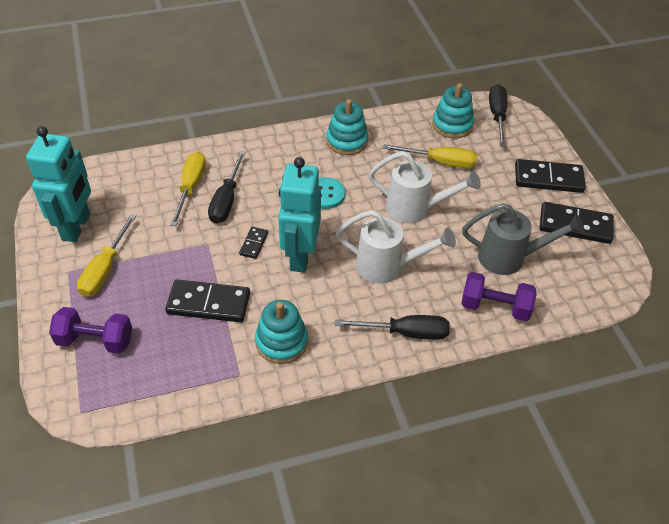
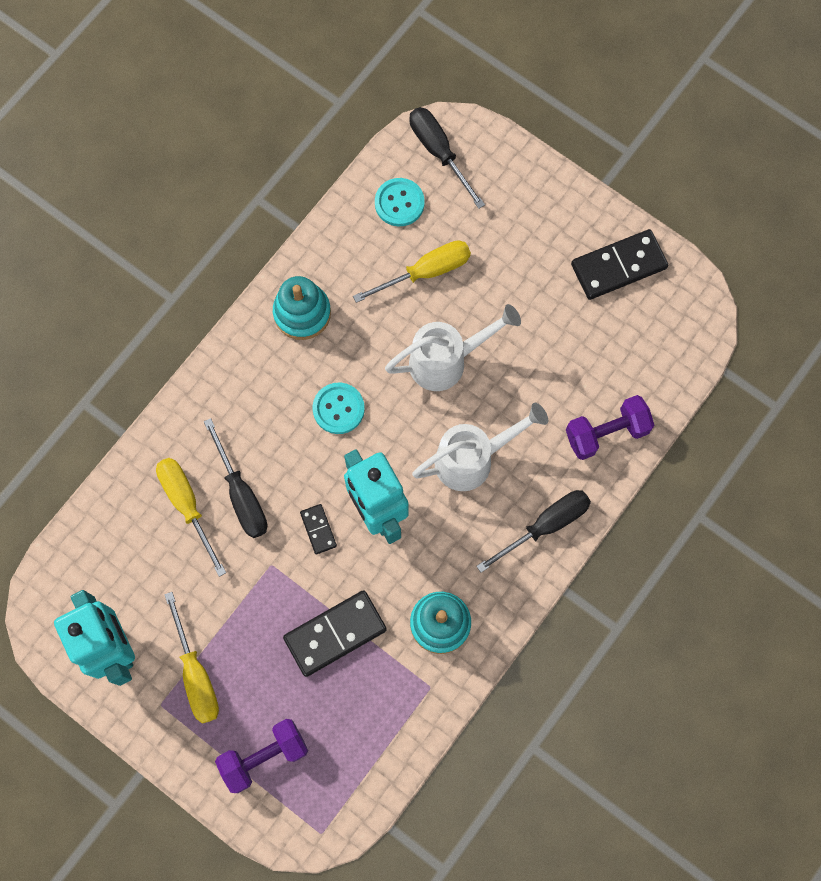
camera: 35 degrees left, 25 degrees up
turquoise stacking toy [432,83,474,138] -> turquoise button [375,178,425,226]
grey watering can [462,203,585,275] -> none
black domino [515,159,586,193] -> none

